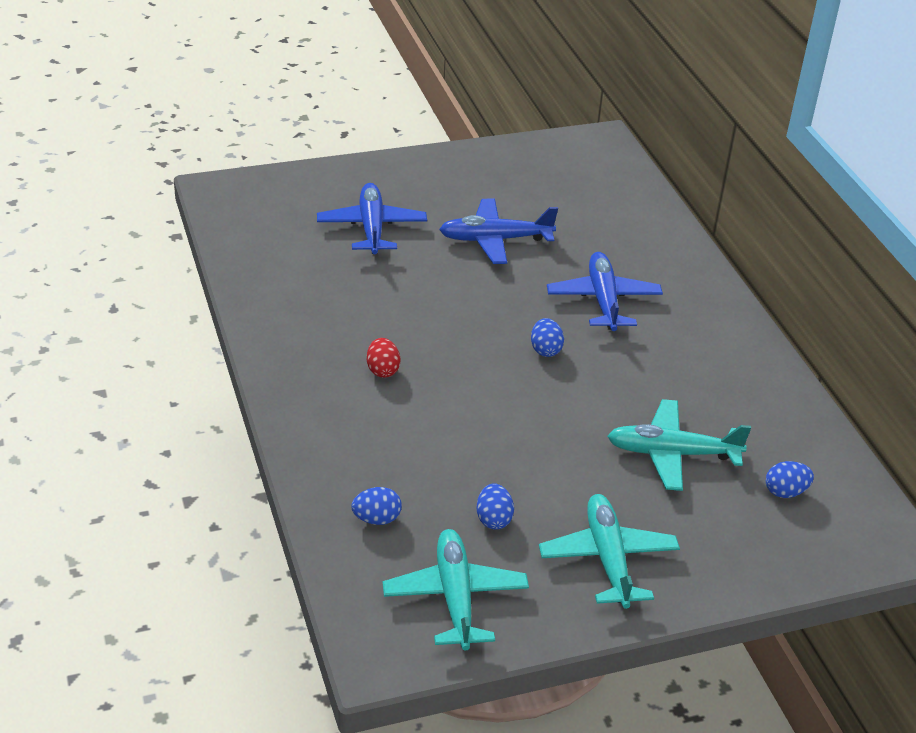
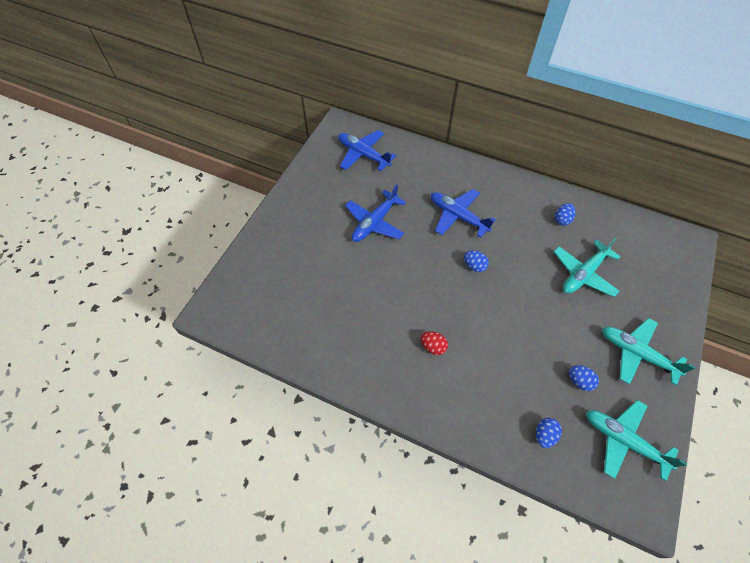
camera: 45 degrees left, 20 degrees up
blue plane [317,183,427,254] -> blue plane moved to [338,130,396,171]
blue egg [766,461,814,498] -> blue egg moved to [555,203,576,226]

